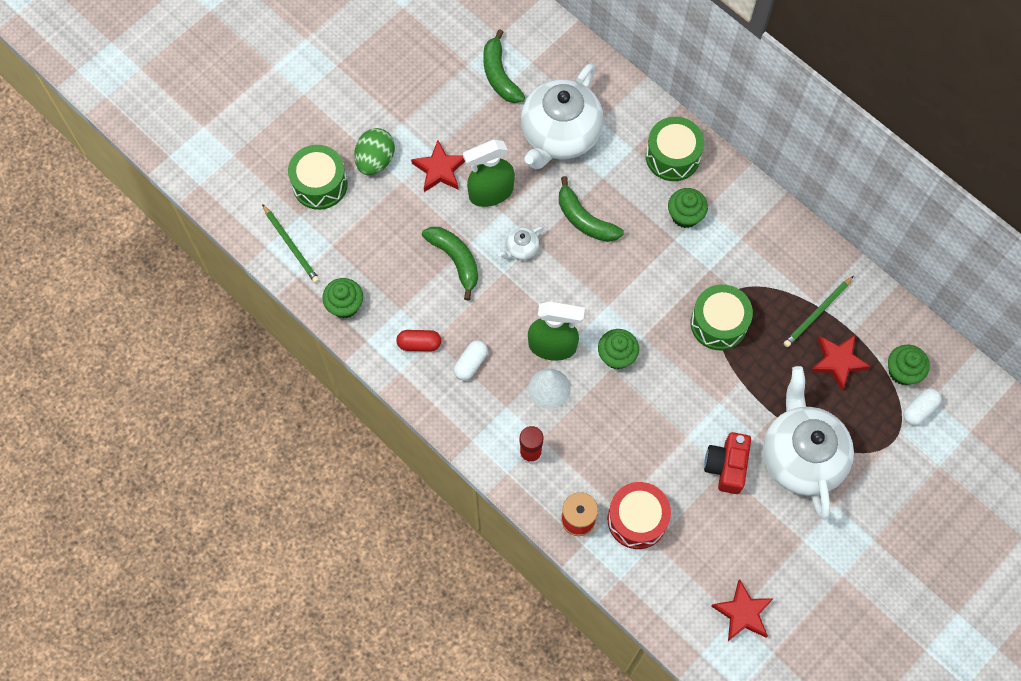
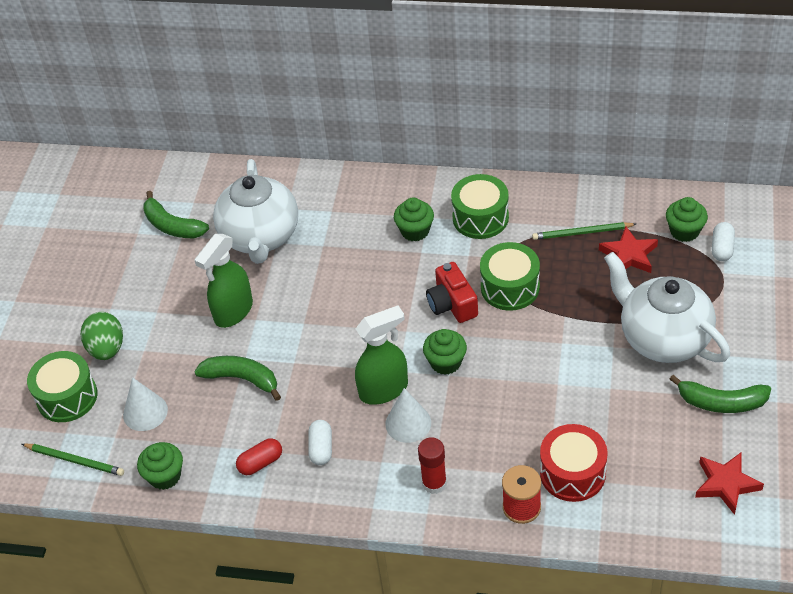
camera: 30 degrees left, 20 degrees down
red star [411,140,465,192] -> none
white teapot [498,226,544,260] -> none
green banana [559,176,624,242] -> green banana moved to [670,375,771,413]
green drum [646,117,704,181] -> green drum moved to [451,174,509,239]
red camera [704,432,751,494] -> red camera moved to [426,262,478,323]
green pencil [784,276,854,347] -> green pencil turned 75 degrees clockwise [532,222,636,240]
none -> white cone [123,377,168,431]

